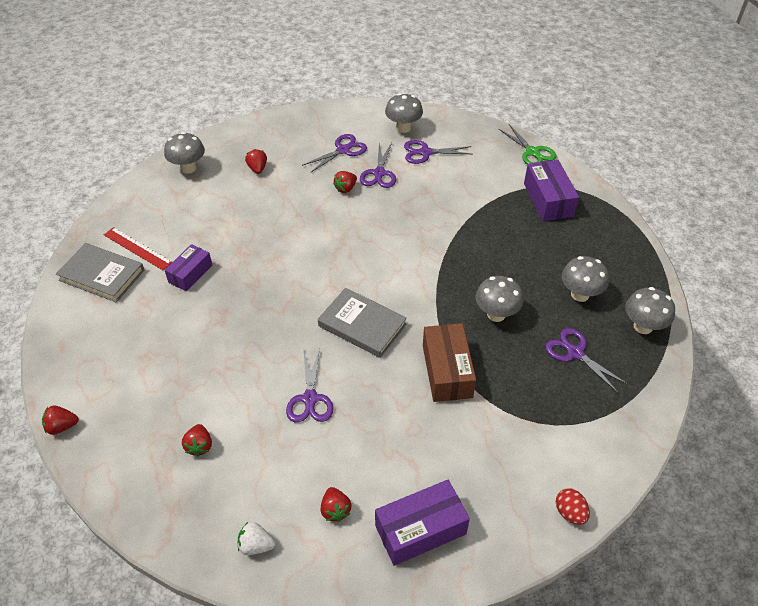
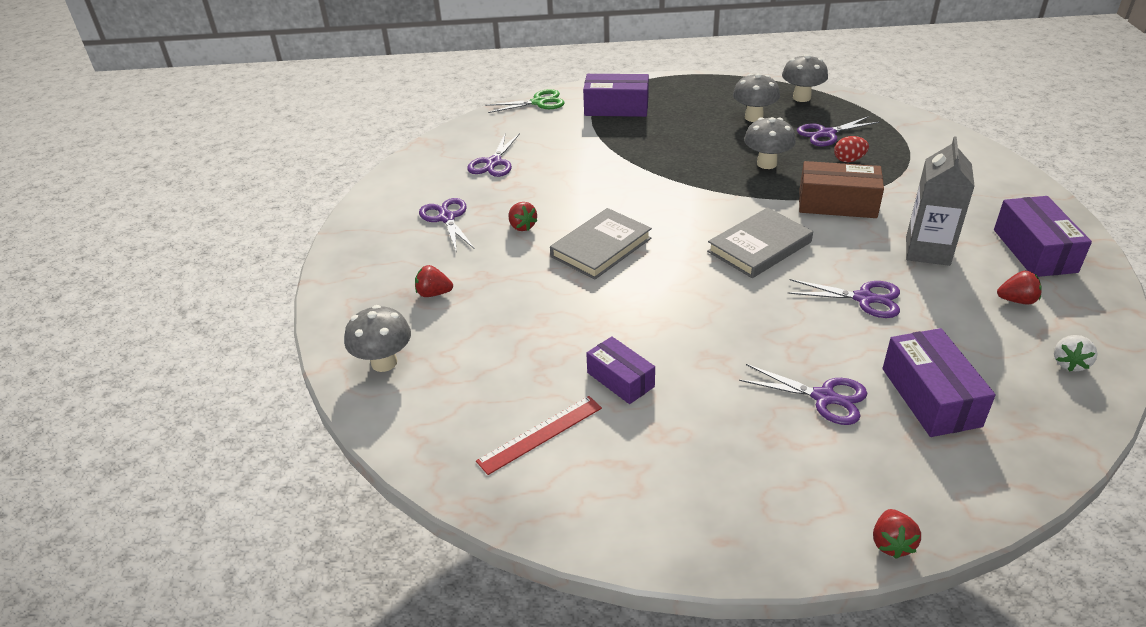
camera: 70 degrees left, 10 degrees down
grey book [56,243,144,302] -> grey book moved to [550,208,652,280]
red strawberry [182,424,212,457] -> purple box [882,328,996,437]
purple scissors [360,143,396,188] -> purple scissors moved to [739,364,868,425]
grey mushroom [385,93,423,133] -> none
red egg [556,488,590,525] -> red egg moved to [834,136,869,162]
none -> grey carton [906,137,975,266]

